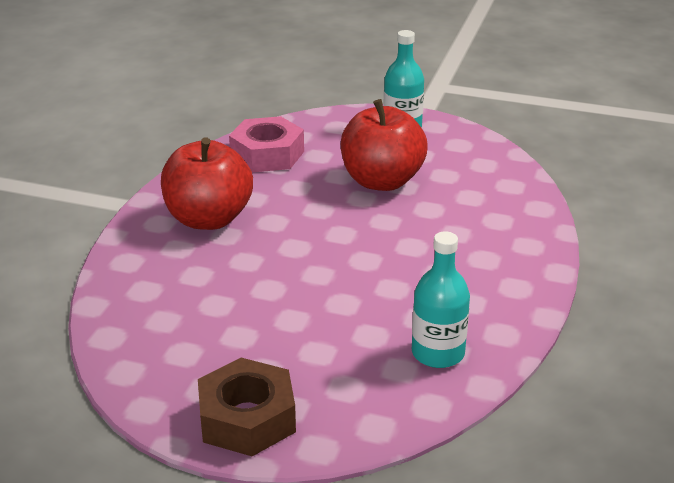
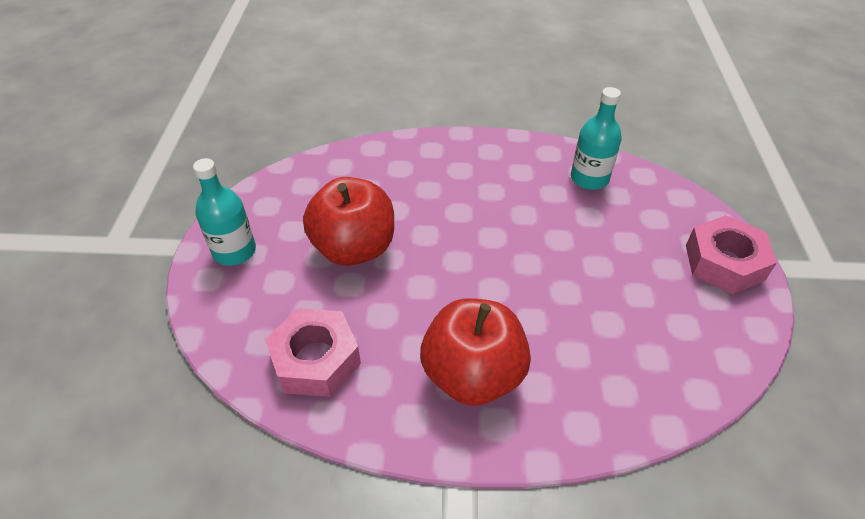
camera: 105 degrees left, 15 degrees up
brown nut [198,358,296,456] -> pink nut [686,215,777,294]

